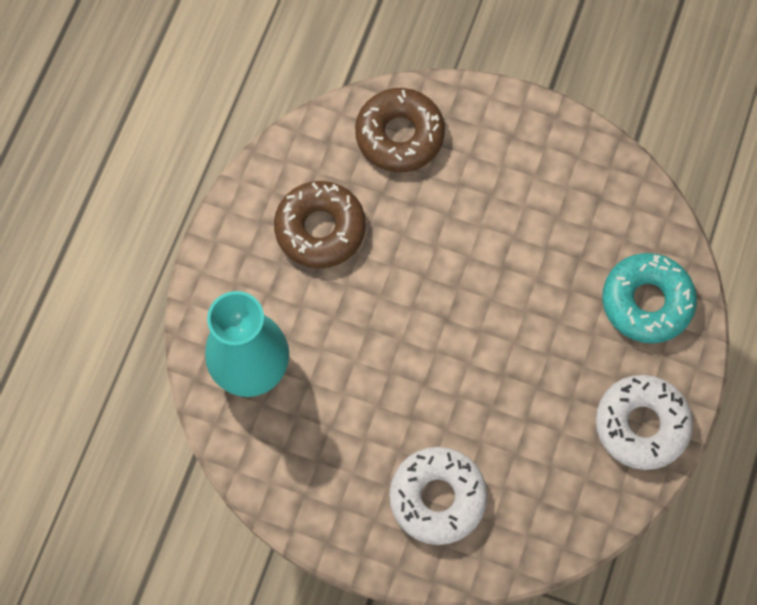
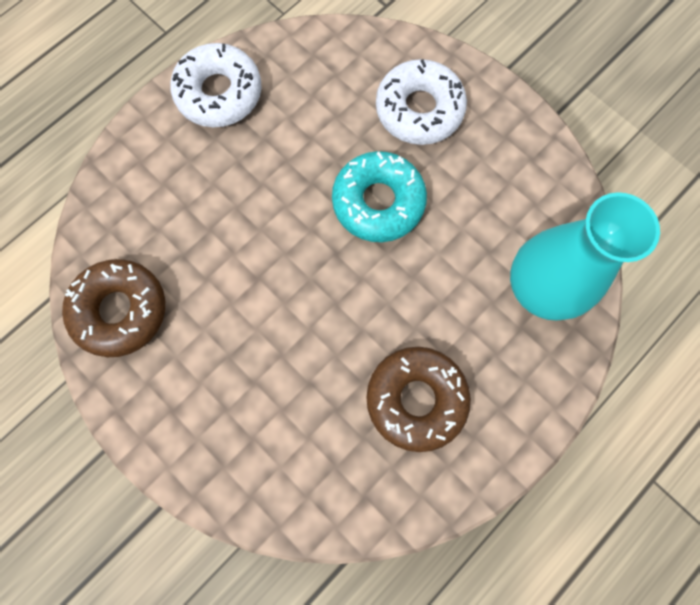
camera: 155 degrees left, 5 degrees up
brown donut [355,88,445,172] -> brown donut moved to [62,259,165,357]
turquoise donut [602,253,697,343] -> turquoise donut moved to [332,151,427,242]

